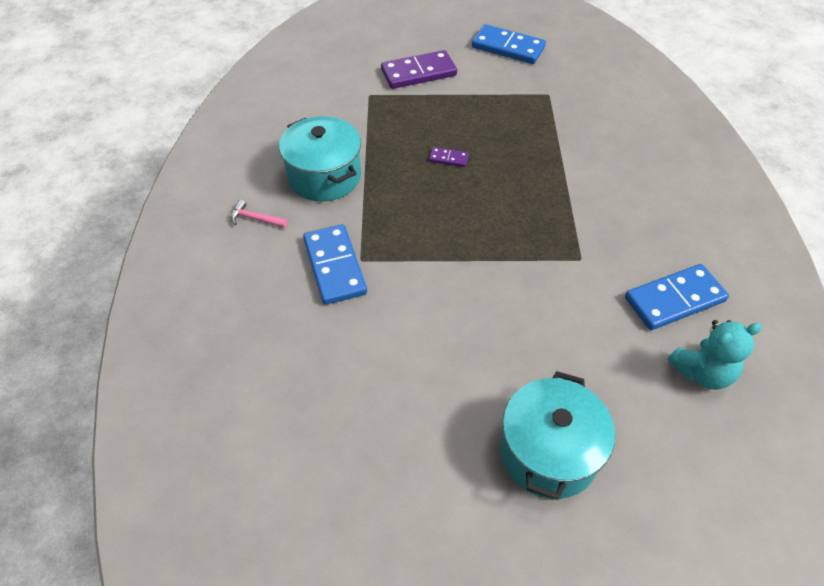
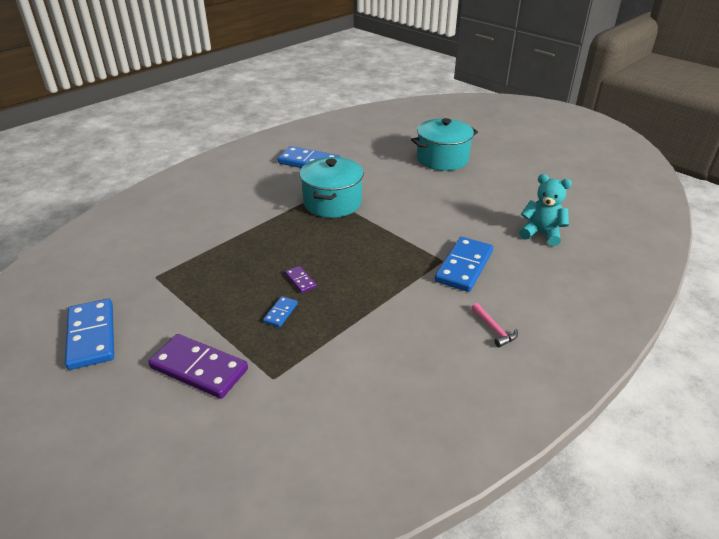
camera: 135 degrees left, 15 degrees down
turquoise pot [279,116,361,202] -> turquoise pot moved to [300,157,364,218]
turquoise teddy bear [668,320,762,390] -> turquoise teddy bear moved to [519,174,572,246]
none -> blue domino [263,296,298,327]

